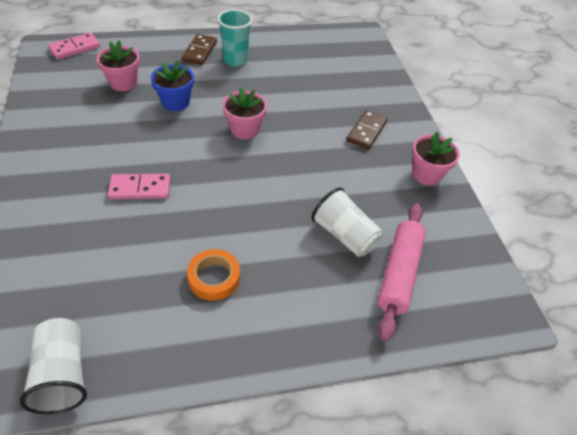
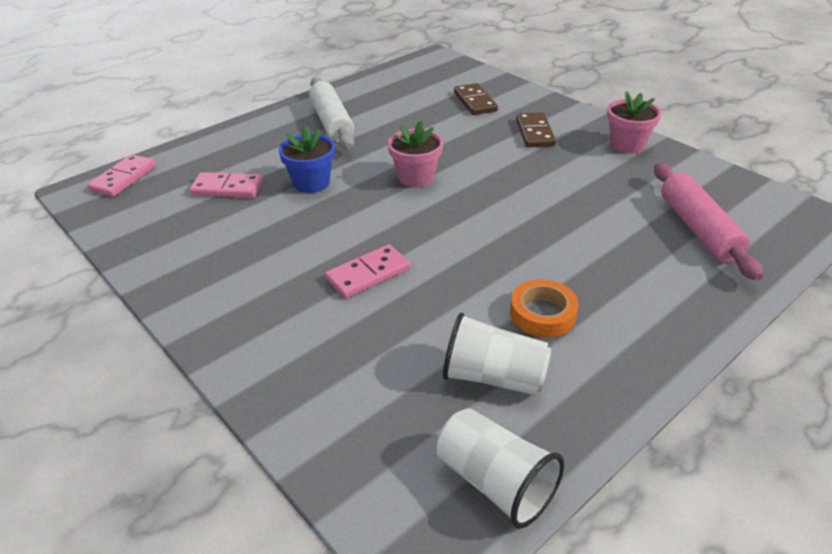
camera: 25 degrees left, 10 degrees down
pink flower pot [96,40,140,91] -> pink domino [190,172,263,198]
brown domino [182,34,217,65] -> brown domino moved to [454,83,498,115]
turquoise cup [217,9,253,66] -> white rolling pin [309,77,354,150]
white cup [312,187,383,257] -> white cup moved to [443,313,551,395]

